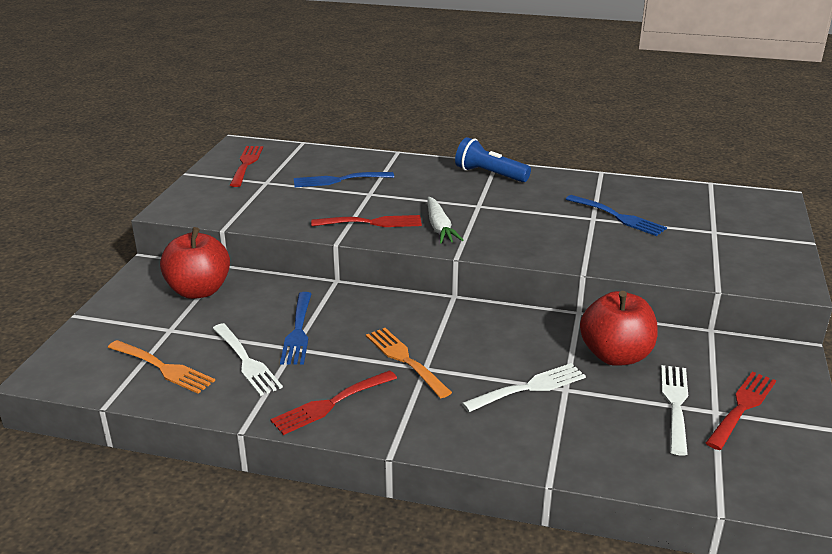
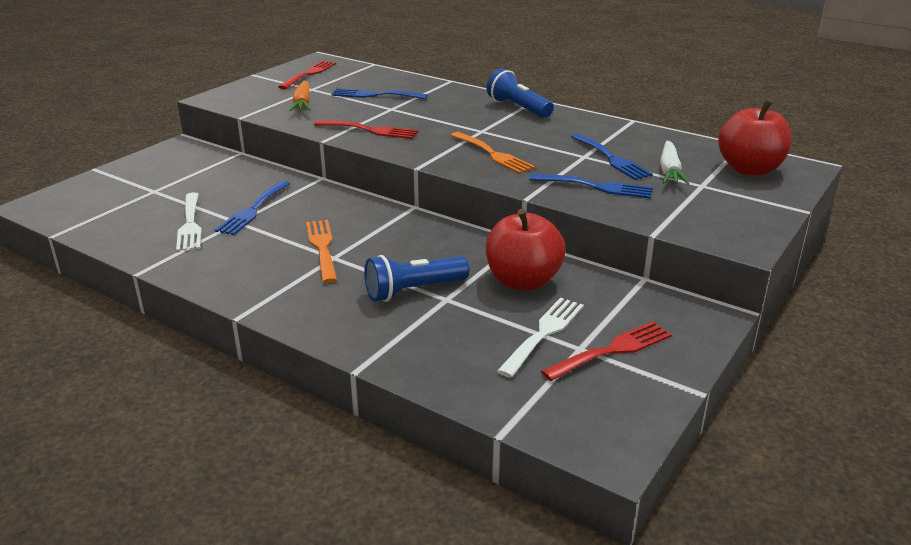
camera: 20 degrees right, 0 degrees up
orange fork [108,340,215,394] -> orange fork moved to [450,132,535,174]
red apple [160,227,230,299] -> red apple moved to [718,100,792,176]
red fork [270,370,397,435] -> none
white carrot [427,197,463,244] -> white carrot moved to [660,141,689,185]
white fork [462,363,586,412] -> blue flashlight [364,255,469,302]
none -> orange carrot [289,81,311,112]
none -> blue fork [529,174,653,199]

